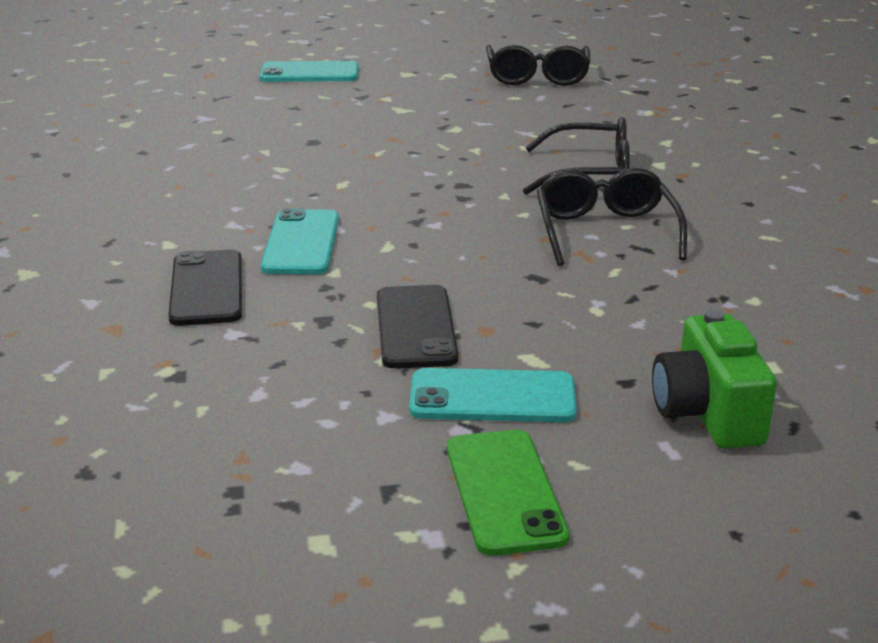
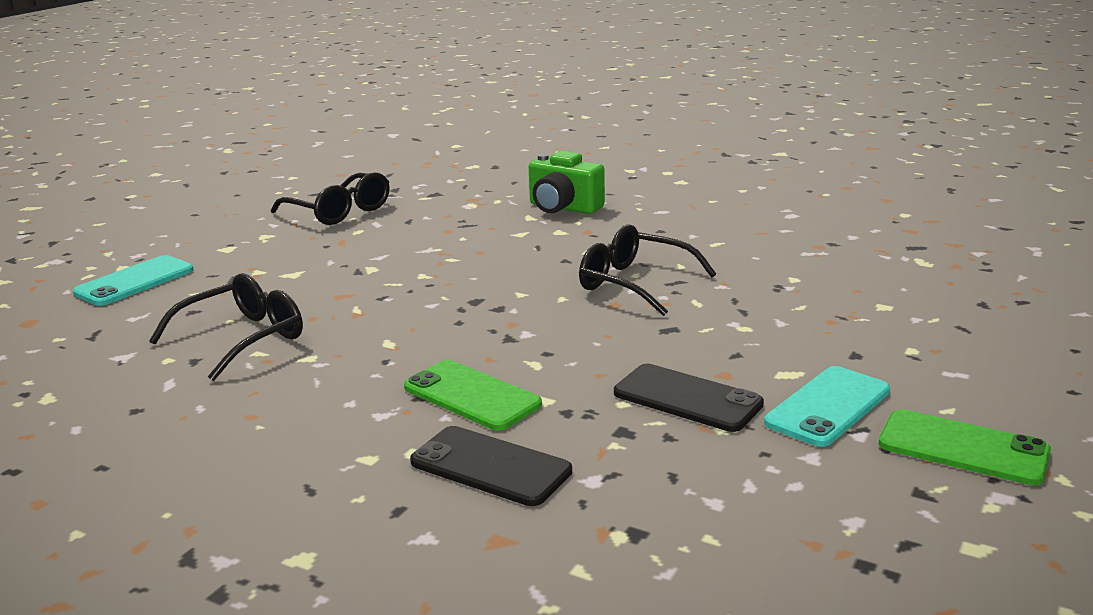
camera: 50 degrees left, 5 degrees down
turquoise phone [261,208,339,275] -> green phone [404,360,542,431]
black glasses [523,117,630,195] -> black glasses moved to [149,273,303,381]
green camera [652,309,777,449] -> green camera moved to [529,151,605,214]

